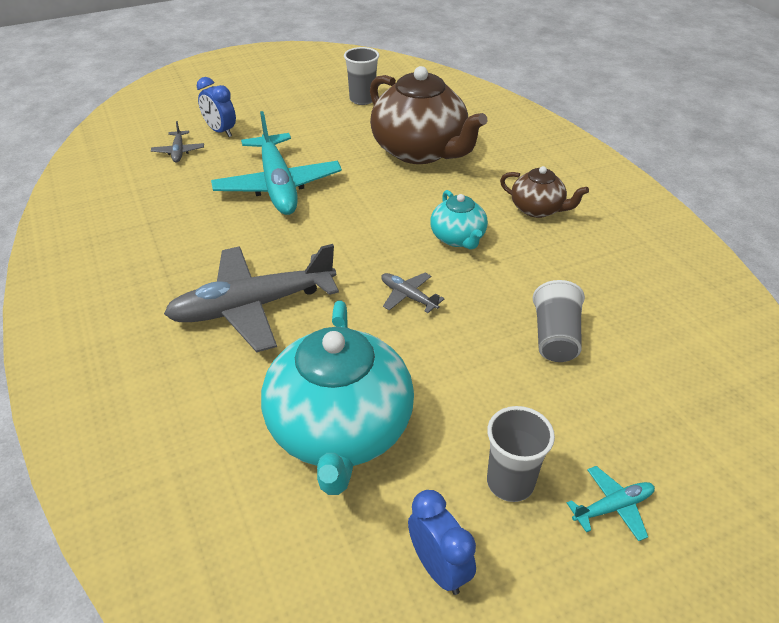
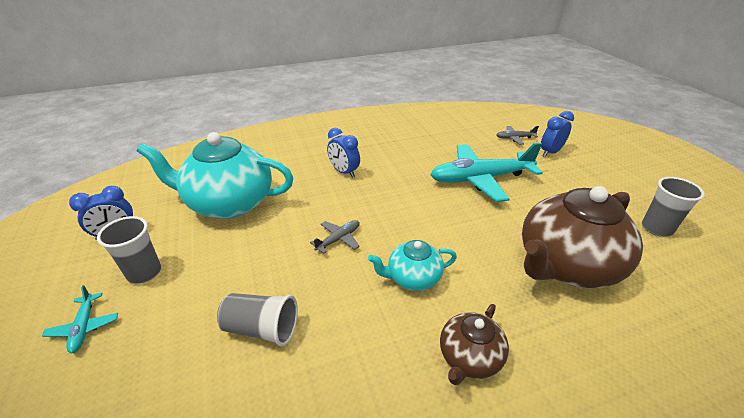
camera: 95 degrees right, 5 degrees down
grey plane [164,244,339,352] -> blue clock [327,128,360,178]

